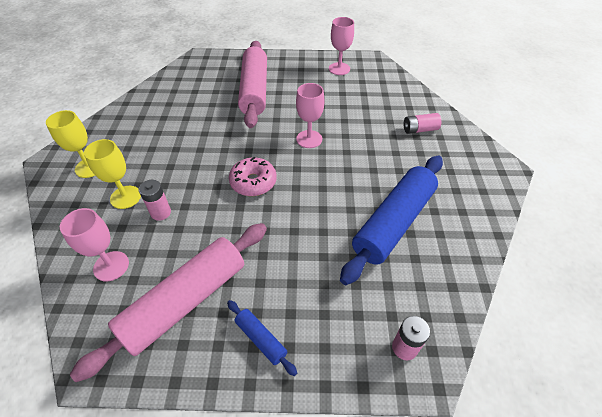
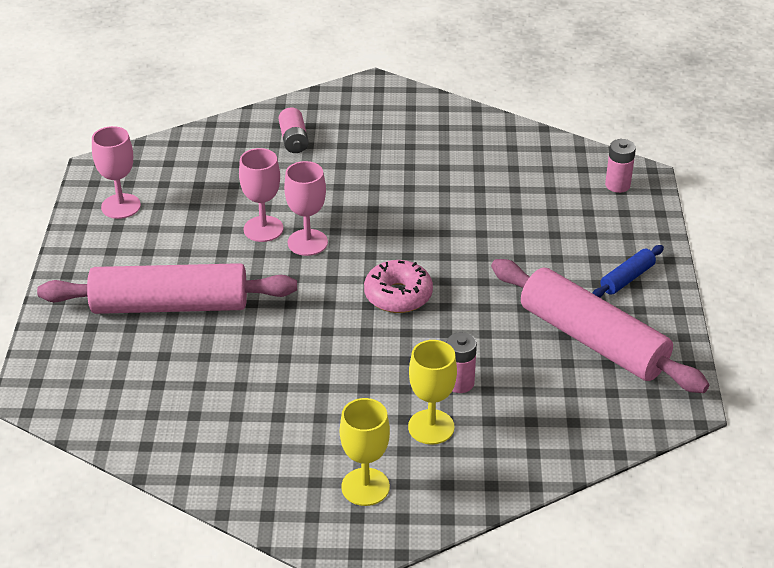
camera: 90 degrees left, 10 degrees down
pink goblet [60,208,129,281] -> pink goblet moved to [239,148,283,242]
blue rolling pin [340,155,443,285] -> none

